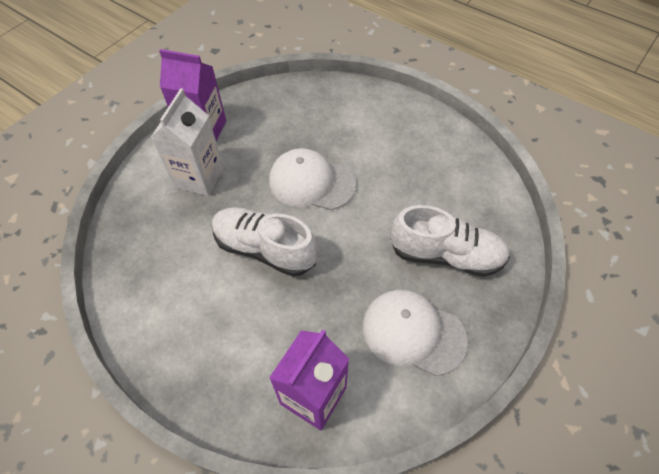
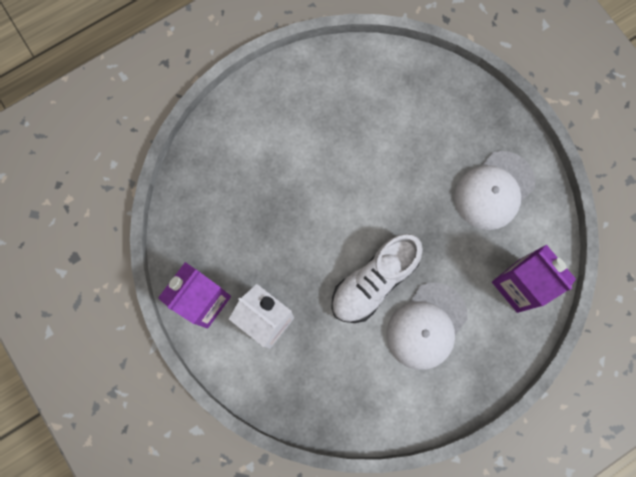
camera: 70 degrees left, 20 degrees up
white cap [269,148,356,210] -> white cap moved to [386,283,468,370]
white shoe [390,205,510,277] -> none

